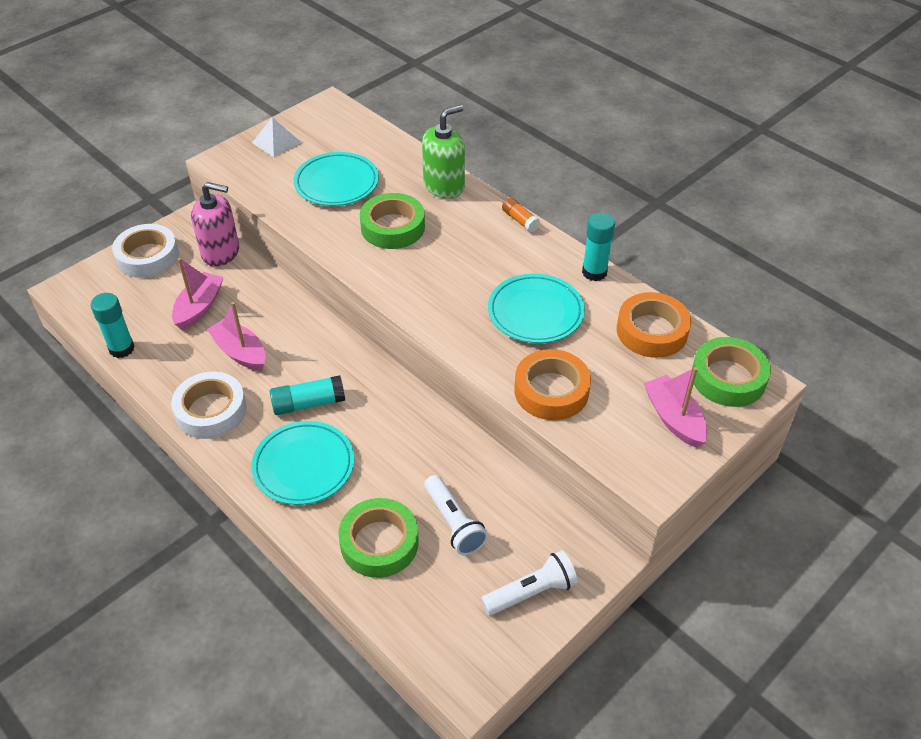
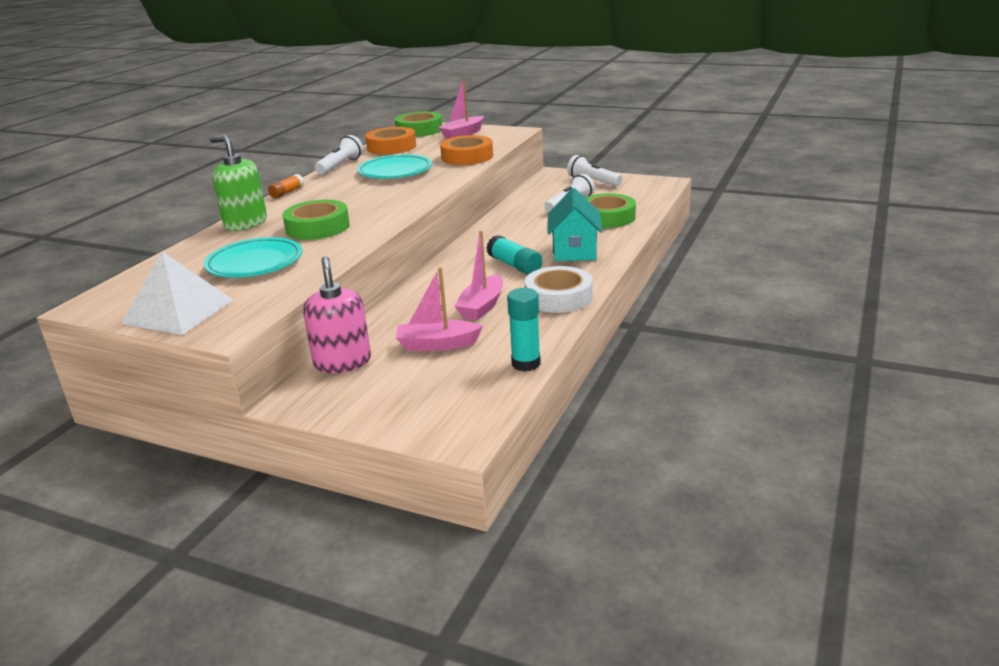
camera: 110 degrees left, 20 degrees down
white tape [112,224,179,278] -> none
turquoise plate [251,421,354,505] -> turquoise house [548,188,603,261]
white pyramid [252,117,301,157] -> white pyramid [121,251,233,335], size x1.65
turquoise glue stick [582,212,615,281] -> white flashlight [315,135,363,175]

